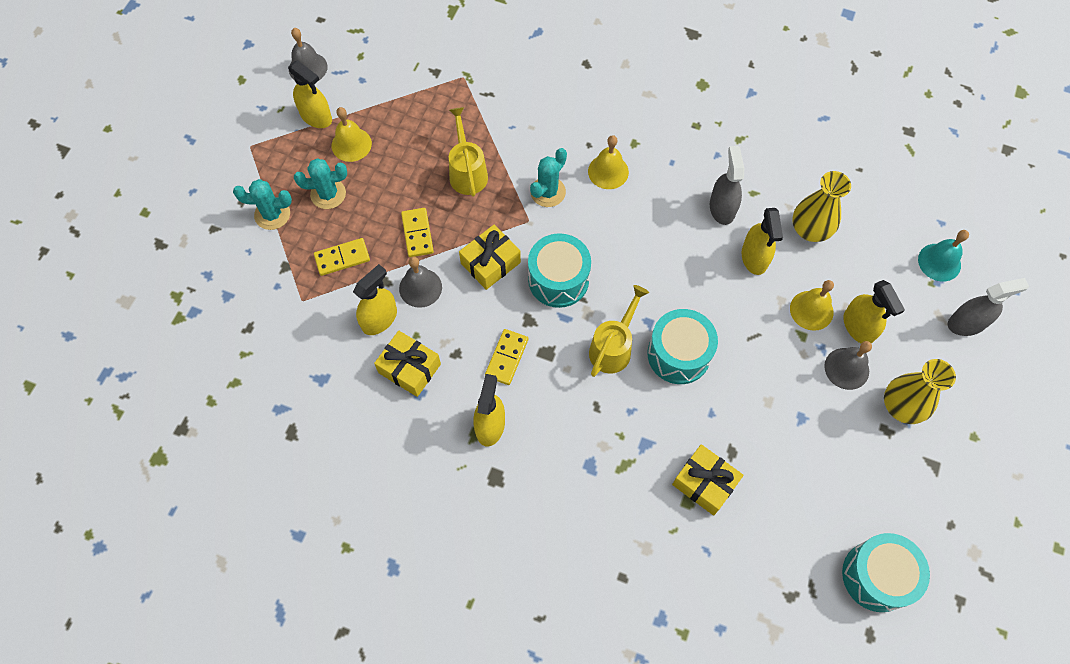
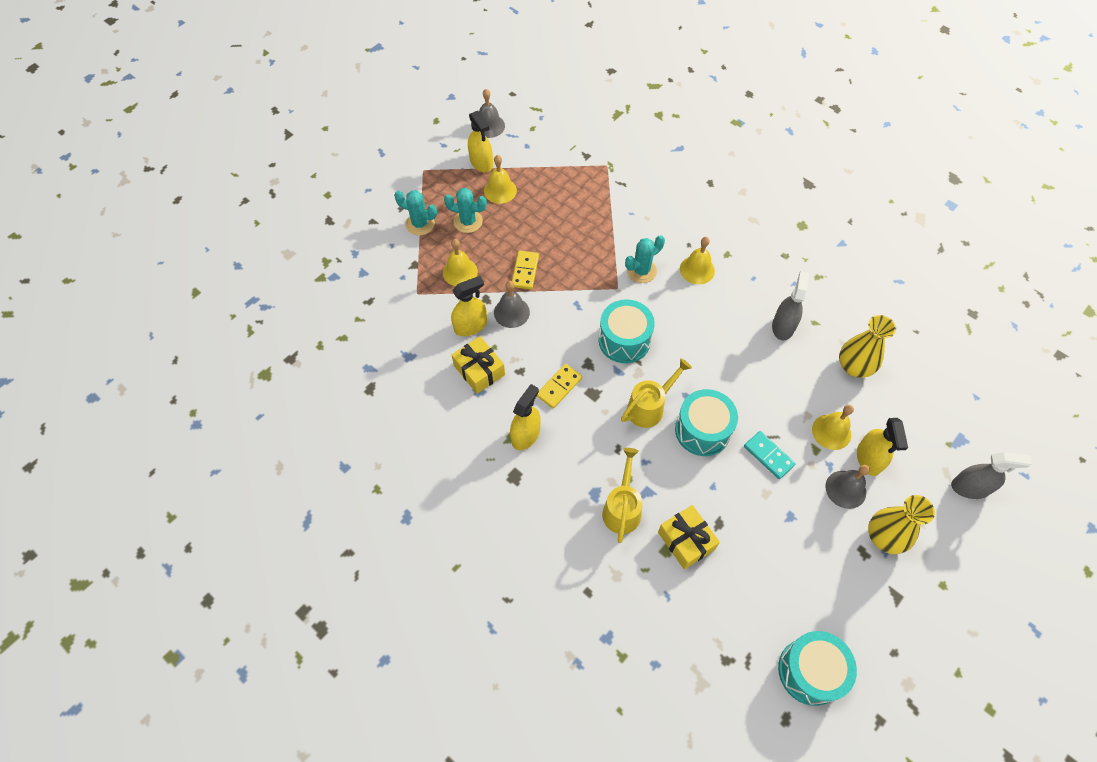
camera: 20 degrees right, 5 degrees down
yellow domino [314,238,370,276] -> yellow bell [443,239,478,286]
yellow watering can [449,107,488,196] -> yellow watering can moved to [602,448,643,543]
yellow gift [459,224,521,290] -> none
yellow spray bottle [742,208,783,275] -> none
turquoise bell [918,230,969,281] -> none
none -> turquoise domino [744,431,796,479]

